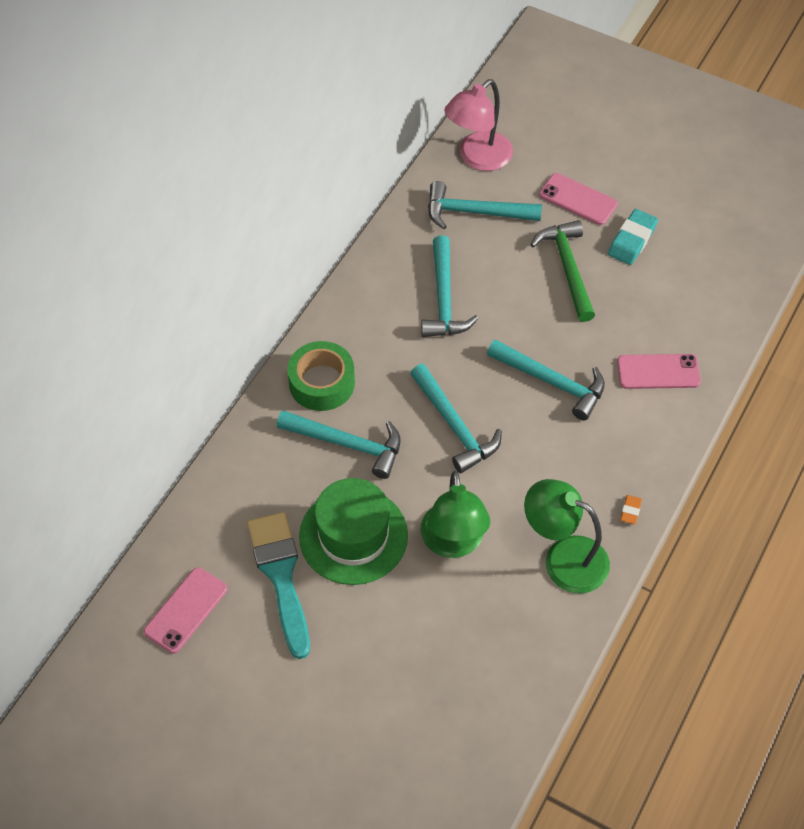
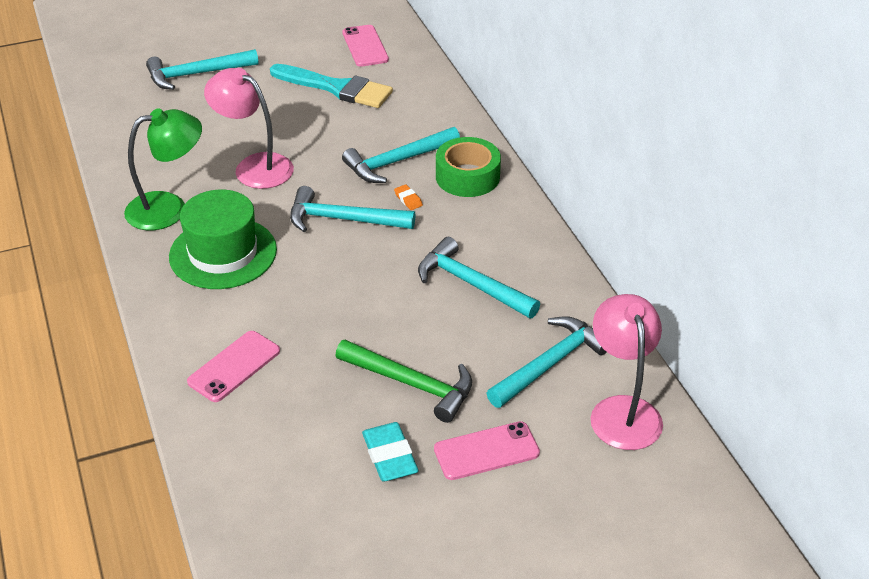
camera: 130 degrees right, 15 degrees down
green hat [299,478,408,585] -> green hat moved to [169,190,277,289]
green lamp [421,471,490,558] -> pink lamp [204,68,294,189]
turquoise hammer [487,339,605,421] -> turquoise hammer moved to [146,49,259,90]
orange eraser [620,495,642,524] -> orange eraser moved to [394,184,423,210]

